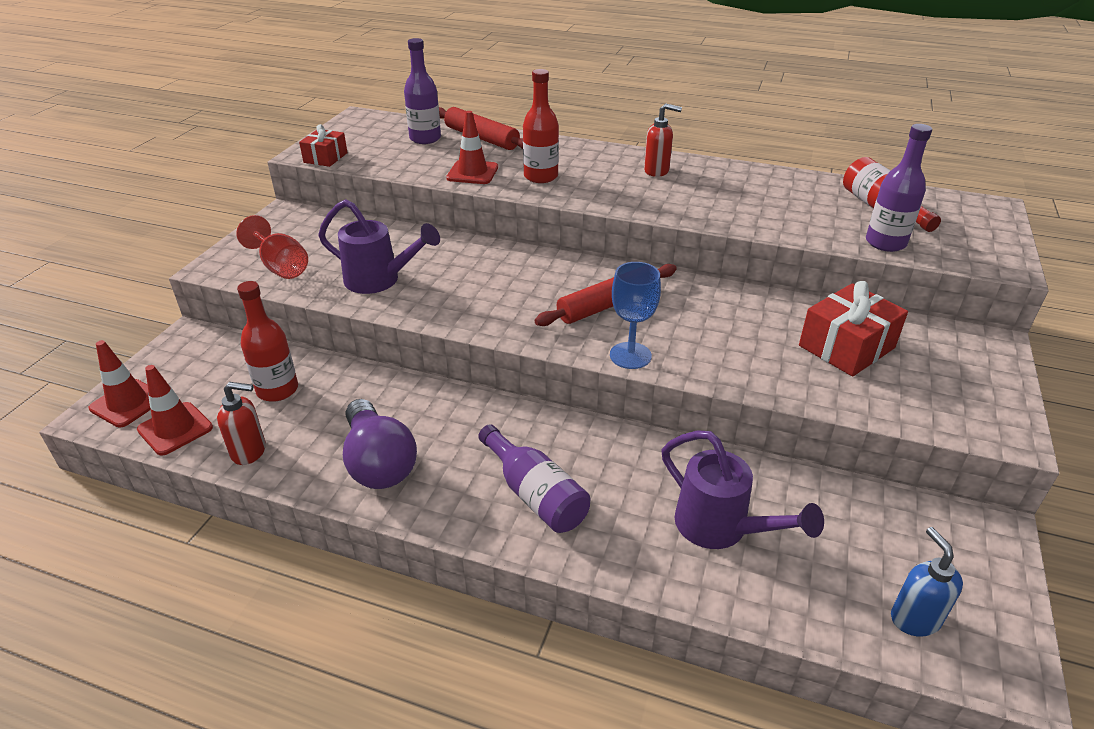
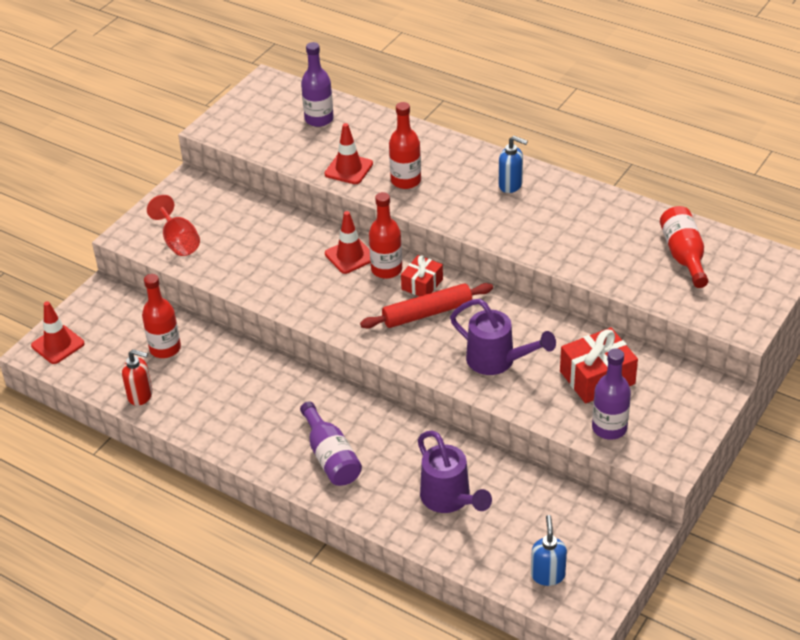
camera: 15 degrees right, 5 degrees up
red traffic cone [137,365,213,455] -> red traffic cone moved to [325,211,371,274]
red gift [299,124,348,167] -> red gift moved to [401,255,443,296]
purple watering can [318,199,440,294] -> purple watering can moved to [450,299,556,375]
purple light bulb [343,399,417,489] -> none
red rolling pin [439,107,523,150] -> none
blue goblet [610,262,661,369] -> none
red soap dispenser [644,103,682,177] -> blue soap dispenser [499,136,528,193]
purple bottle [866,124,932,252] -> purple bottle moved to [592,348,631,440]
none -> red bottle [369,192,402,279]

